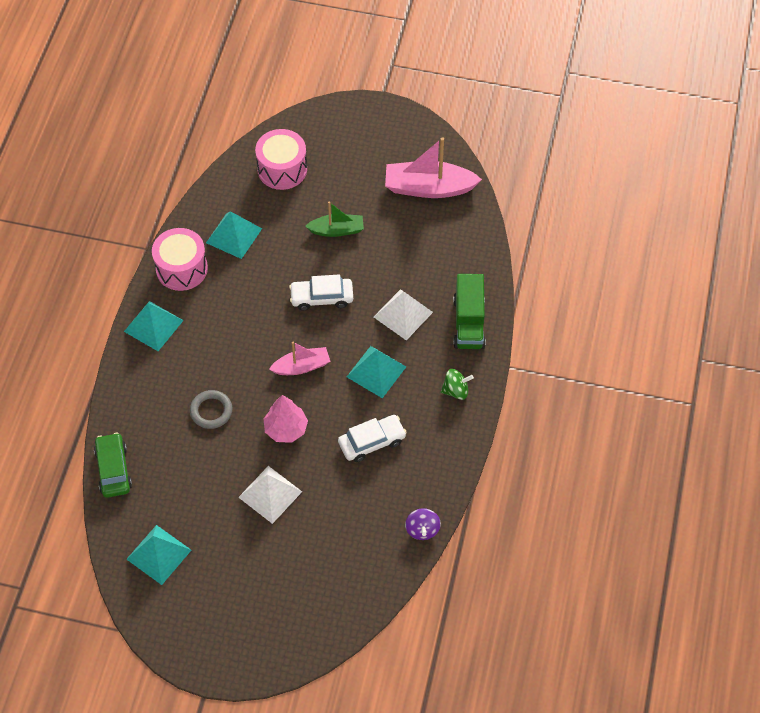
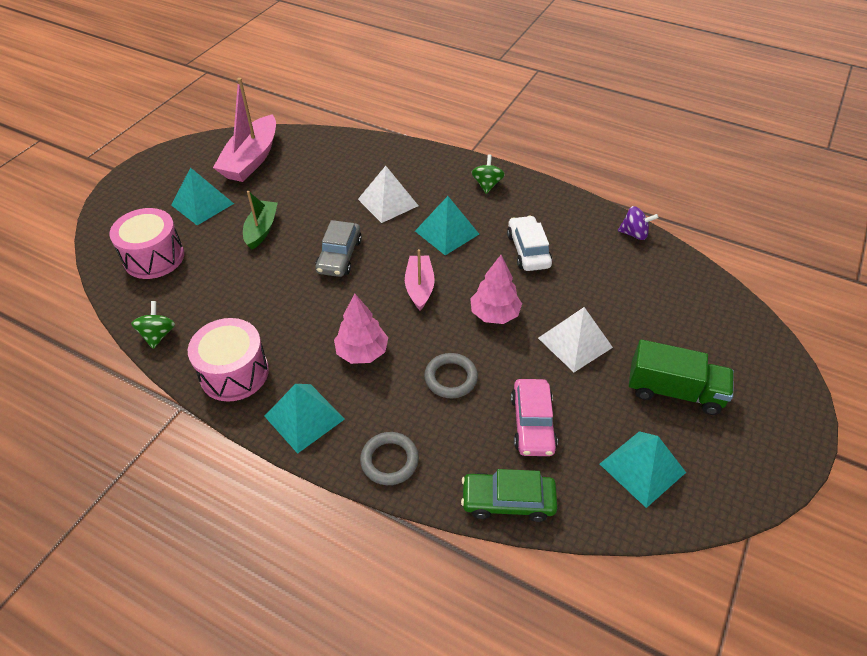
camera: 75 degrees left, 10 degrees down
turquoise pyramid [206,211,262,259] -> turquoise pyramid moved to [171,167,234,225]
white car [289,275,353,311] -> grey car [315,220,362,277]
green truck [453,274,486,349] -> green truck moved to [629,339,734,415]
none -> green spinning top [131,301,175,349]
none -> pink tree [334,294,388,364]
none -> grey ring [360,432,419,485]
none -> pink car [511,379,558,456]

